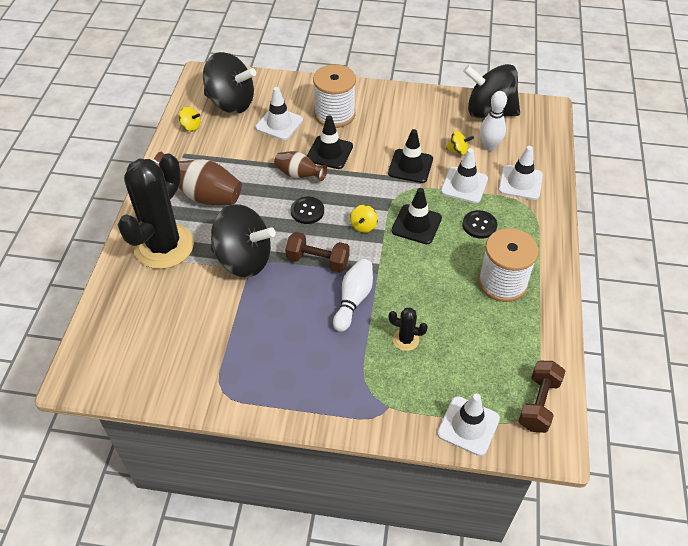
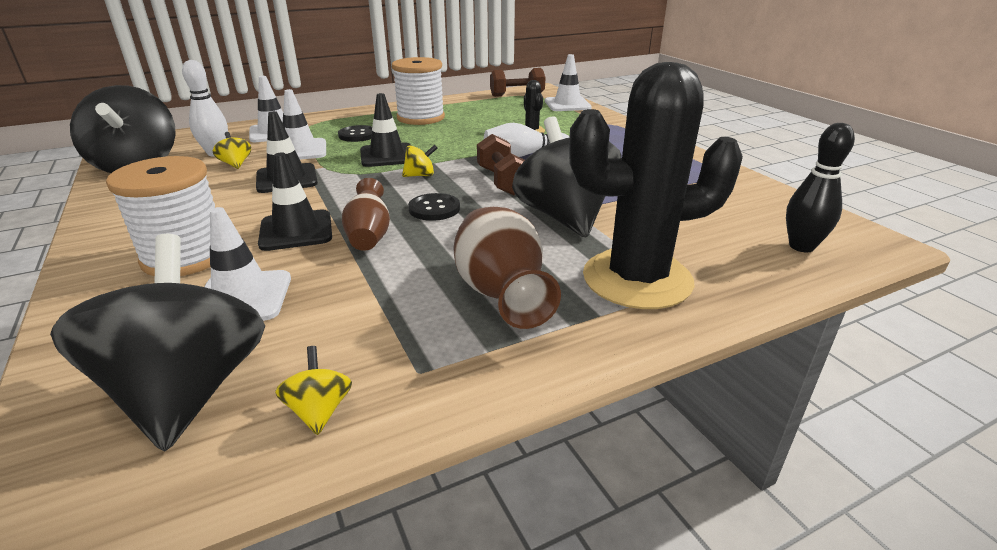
camera: 125 degrees left, 20 degrees down
none -> black bowling pin [786,123,855,252]

